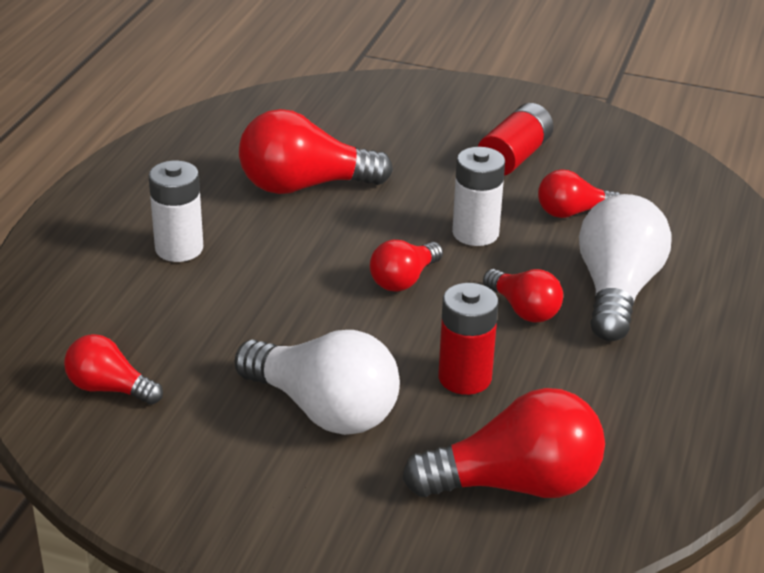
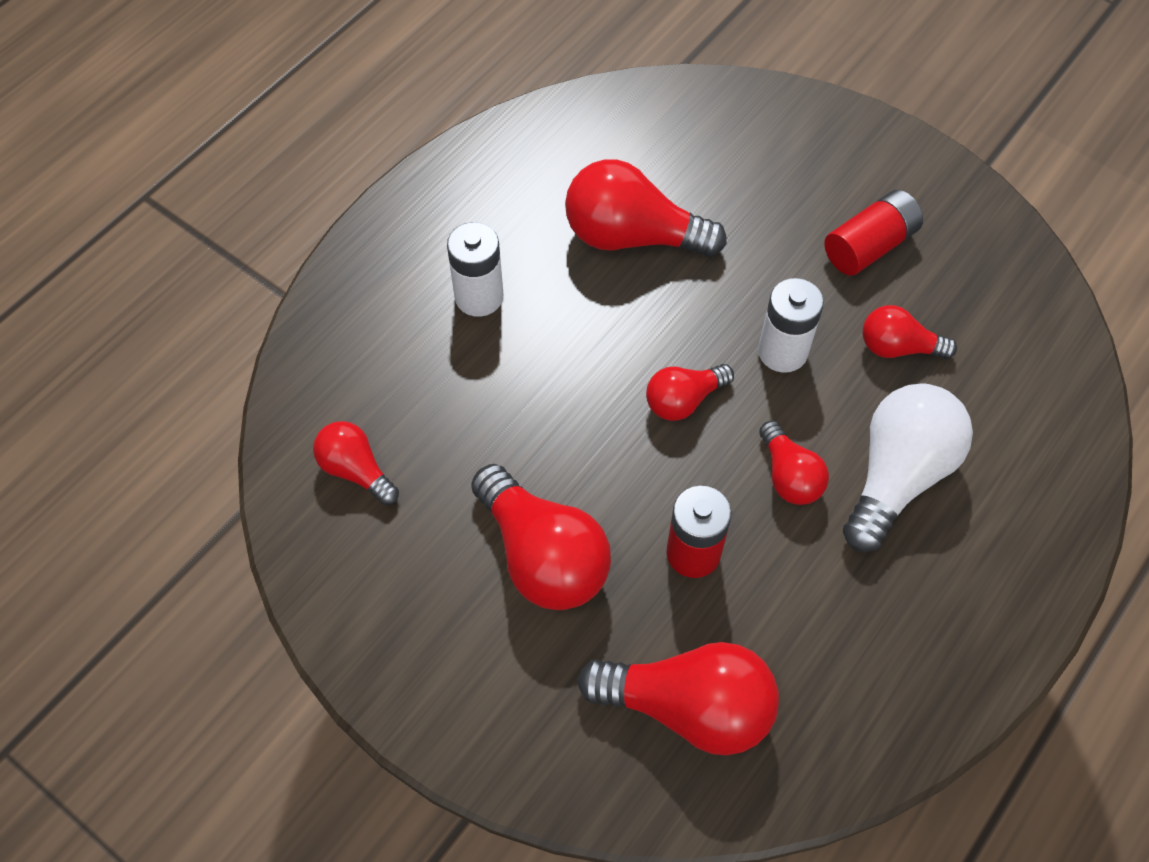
camera: 20 degrees right, 25 degrees up
white light bulb [234,330,400,435] -> red light bulb [471,464,611,610]

